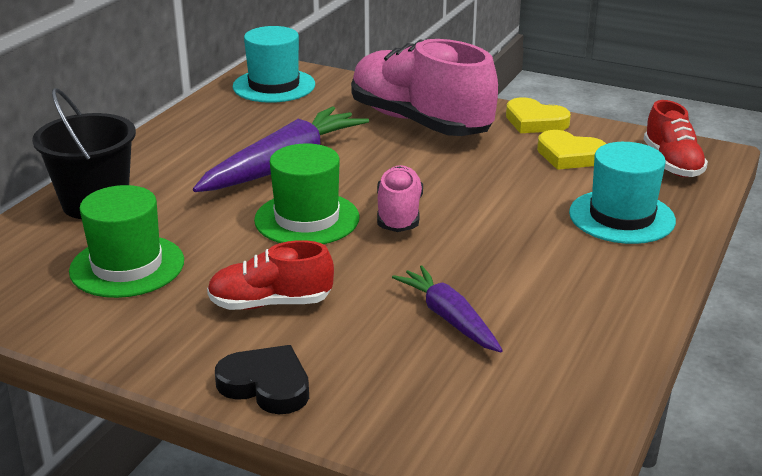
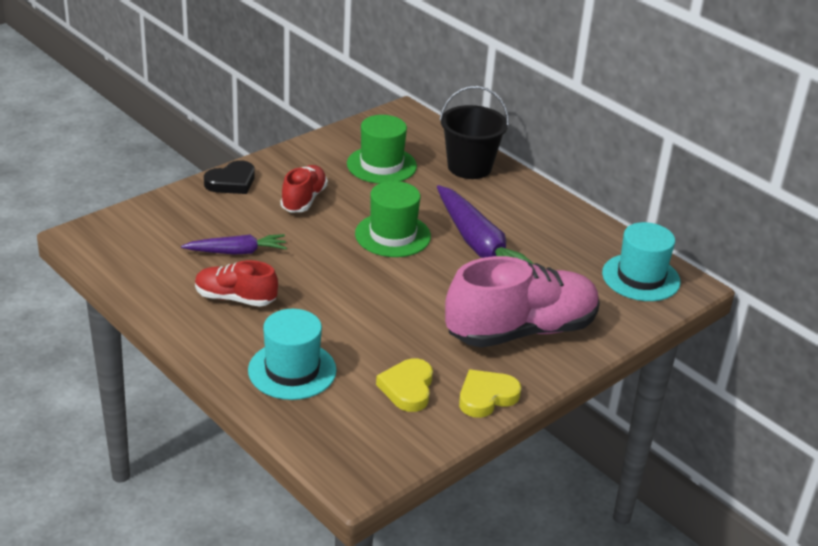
camera: 110 degrees right, 5 degrees up
pink shoe [377,165,423,232] -> none
yellow heart [537,130,606,170] -> yellow heart turned 45 degrees counterclockwise [376,358,433,412]
red shoe [644,100,708,177] -> red shoe moved to [195,260,278,307]

